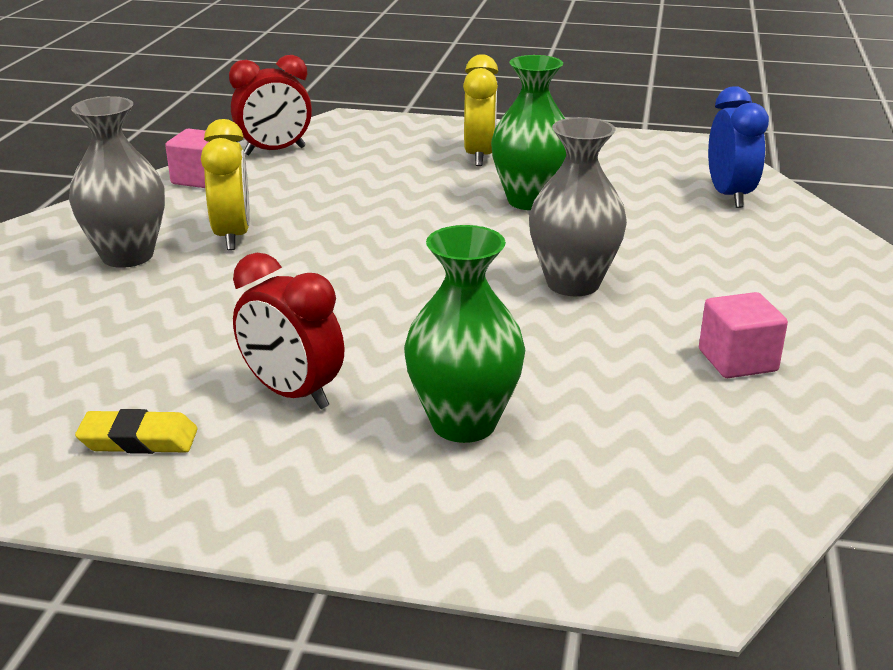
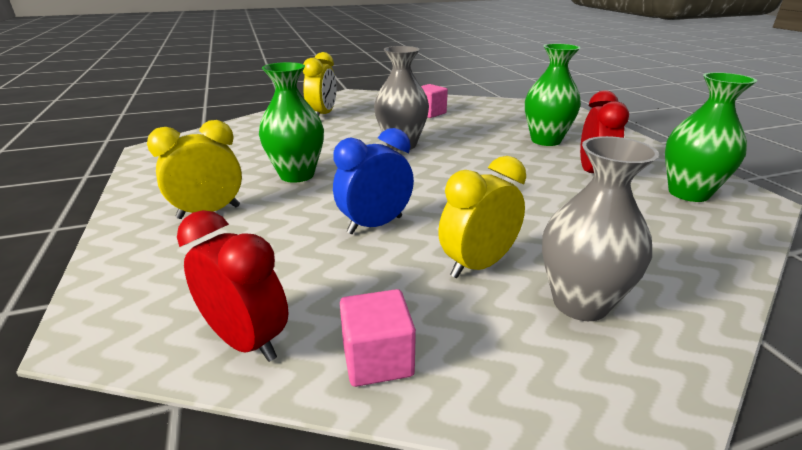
camera: 120 degrees left, 0 degrees up
yellow eraser [75,409,198,454] -> green vase [665,72,757,202]
blue clock [708,86,769,208] -> blue clock moved to [333,128,414,234]
none -> yellow clock [303,52,336,116]

